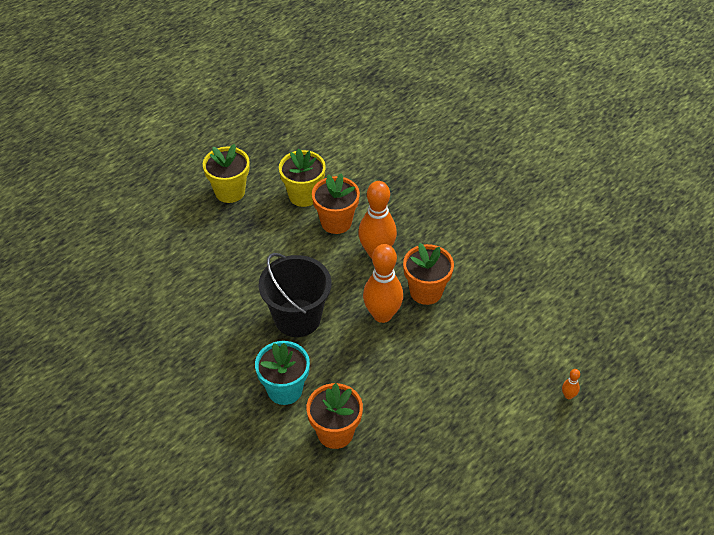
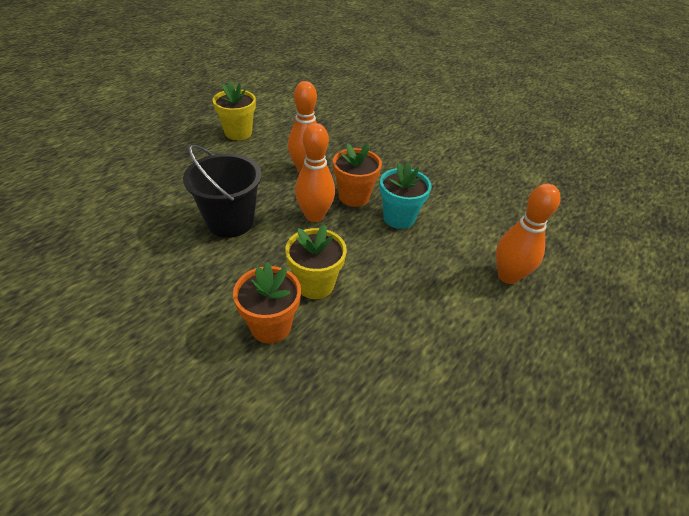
camera: 10 degrees left, 5 degrees down
yellow flower pot [203,144,250,203] -> yellow flower pot moved to [285,224,347,299]
turquoise flower pot [255,341,310,405] -> turquoise flower pot moved to [380,162,432,229]
orange flower pot [312,173,360,234] -> none
orange bowling pin [562,369,580,399] -> orange bowling pin [496,184,561,284], size x2.44

